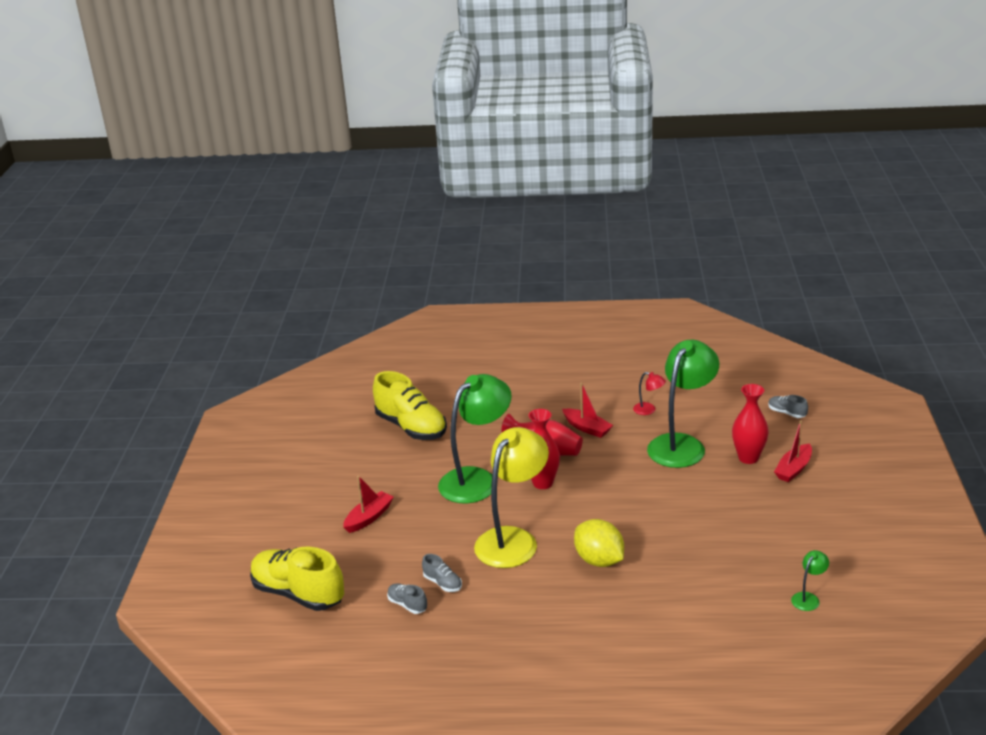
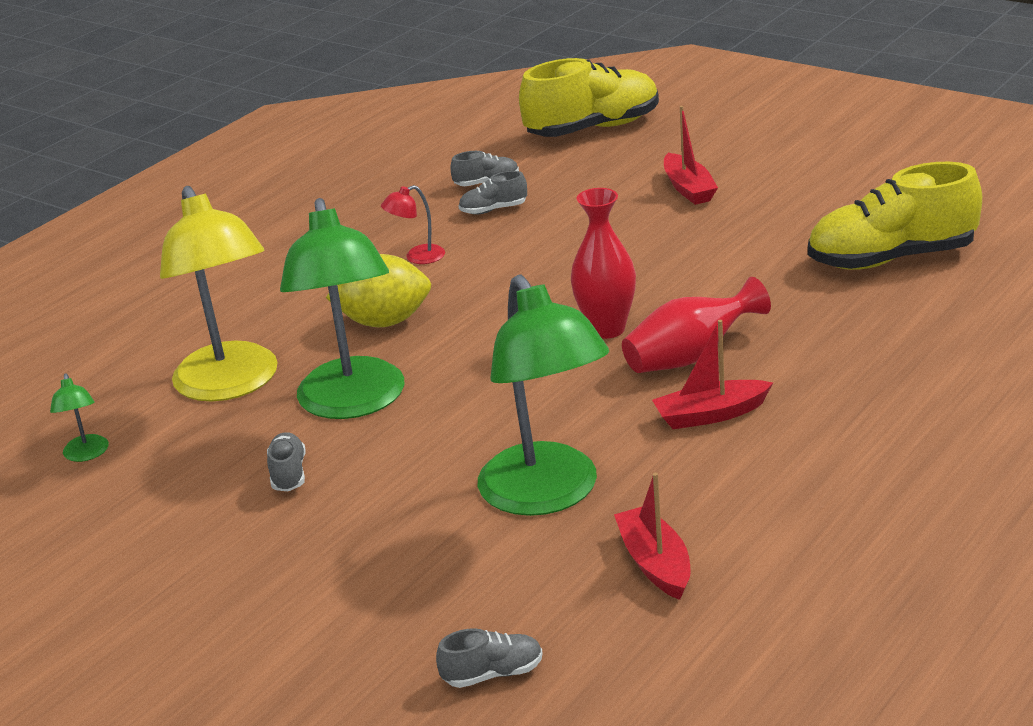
camera: 125 degrees right, 0 degrees up
green lamp [438,374,512,504] -> green lamp moved to [280,198,404,419]
yellow lamp [474,427,549,568] -> yellow lamp moved to [160,186,278,401]
red lamp [633,372,666,415] -> red lamp moved to [381,185,445,264]
red vase [732,384,769,464] -> none
red boat [774,420,812,482] -> red boat moved to [614,473,691,600]
none -> grey shoe [267,432,306,491]

